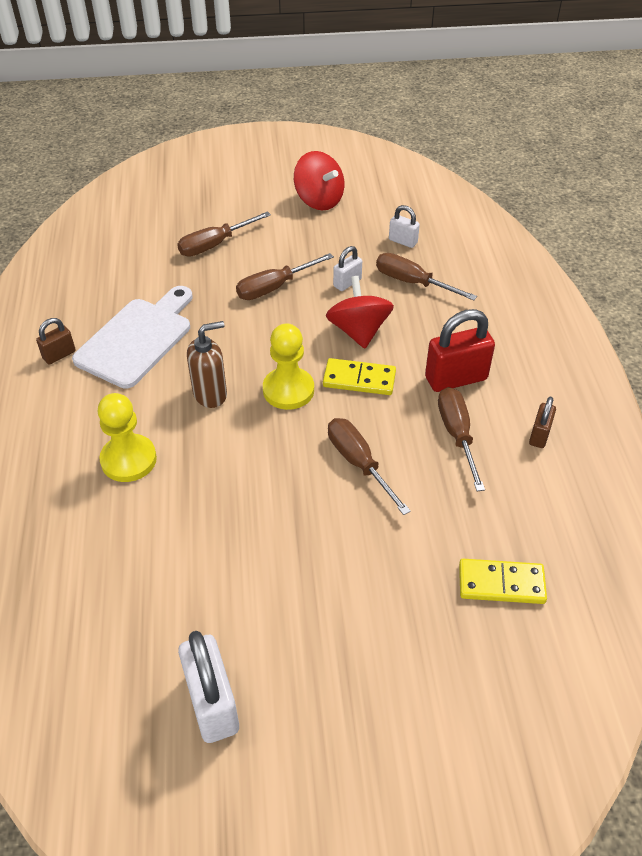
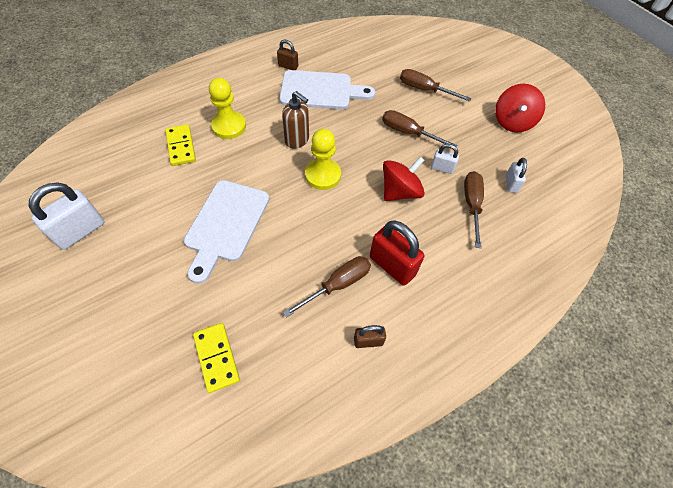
camera: 60 degrees right, 10 degrees up
yellow domino [323,358,396,395] -> yellow domino moved to [165,124,196,166]
brown screwdriver [328,418,411,515] -> none
none -> white cutting board [184,180,269,284]

